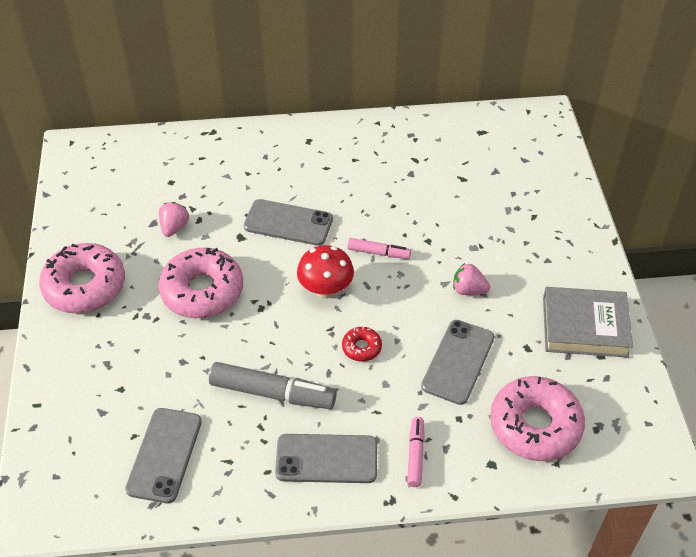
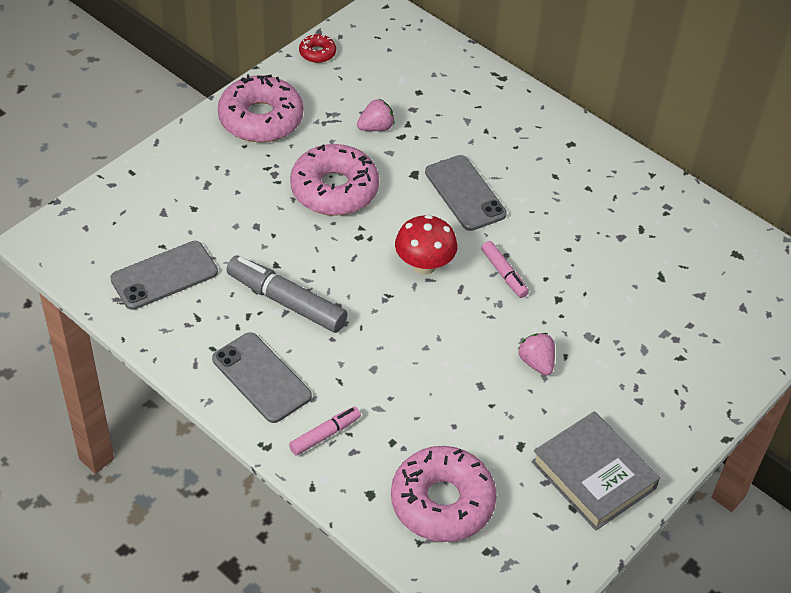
camera: 45 degrees right, 0 degrees up
grey marker [209,362,337,409] -> grey marker turned 150 degrees clockwise [226,255,348,333]
red donut [342,327,382,362] -> red donut moved to [299,34,336,63]
grey phone [421,320,494,405] -> none

